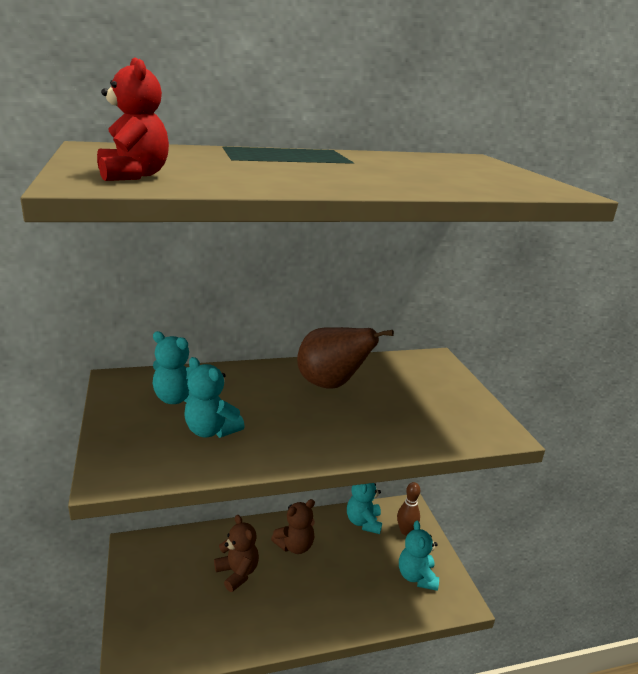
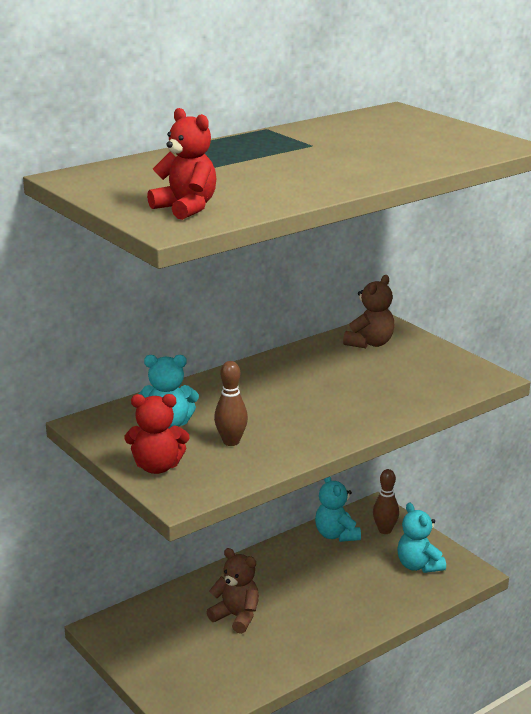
camera: 20 degrees left, 0 degrees up
turquoise teddy bear [184,357,245,438] -> brown bowling pin [214,361,248,446]
brown teddy bear [271,499,315,554] -> brown teddy bear moved to [343,275,394,348]
brown pear [297,327,394,389] -> none
none -> red teddy bear [124,394,189,474]

